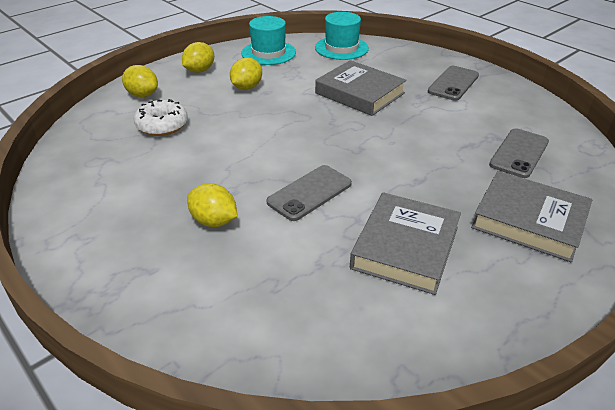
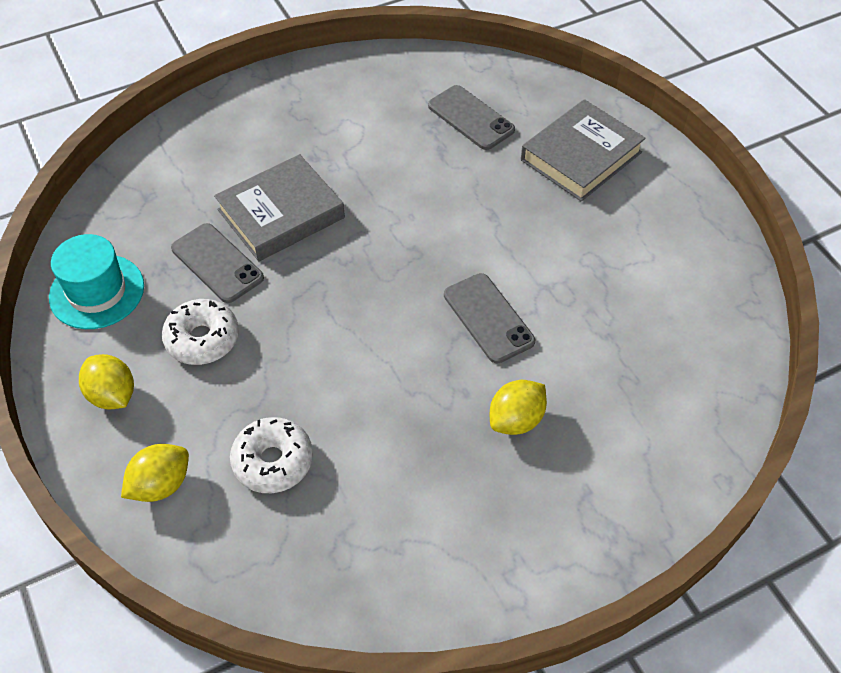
camera: 75 degrees left, 15 degrees up
yellow lemon [230,57,262,90] -> white donut [162,299,239,365]
turquoise hat [315,12,369,60] -> none
grey book [350,192,461,295] -> none
grey phone [428,66,479,101] -> grey phone moved to [171,223,264,303]

